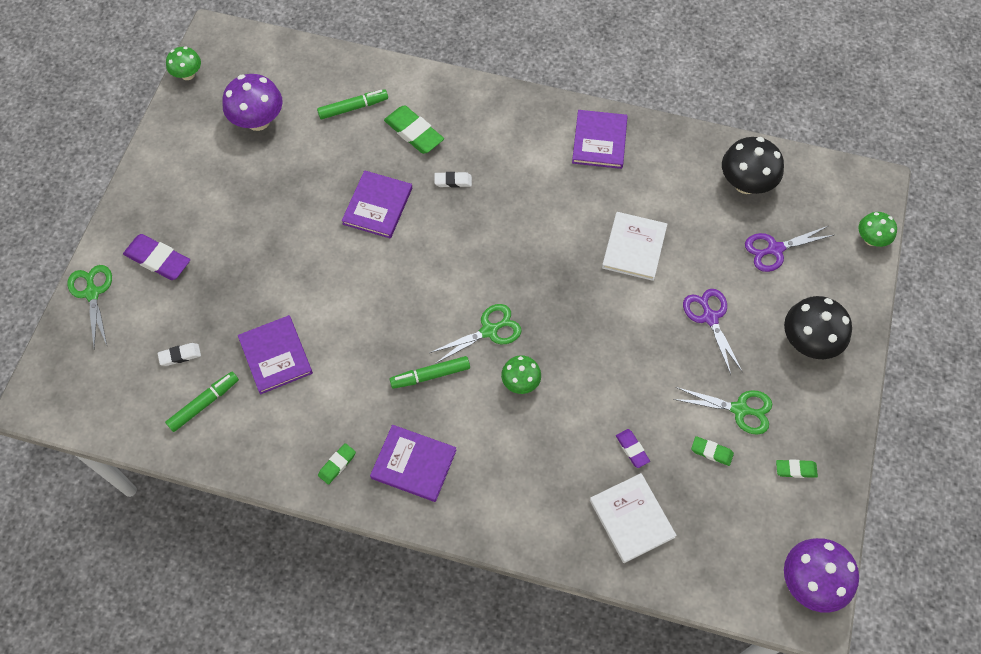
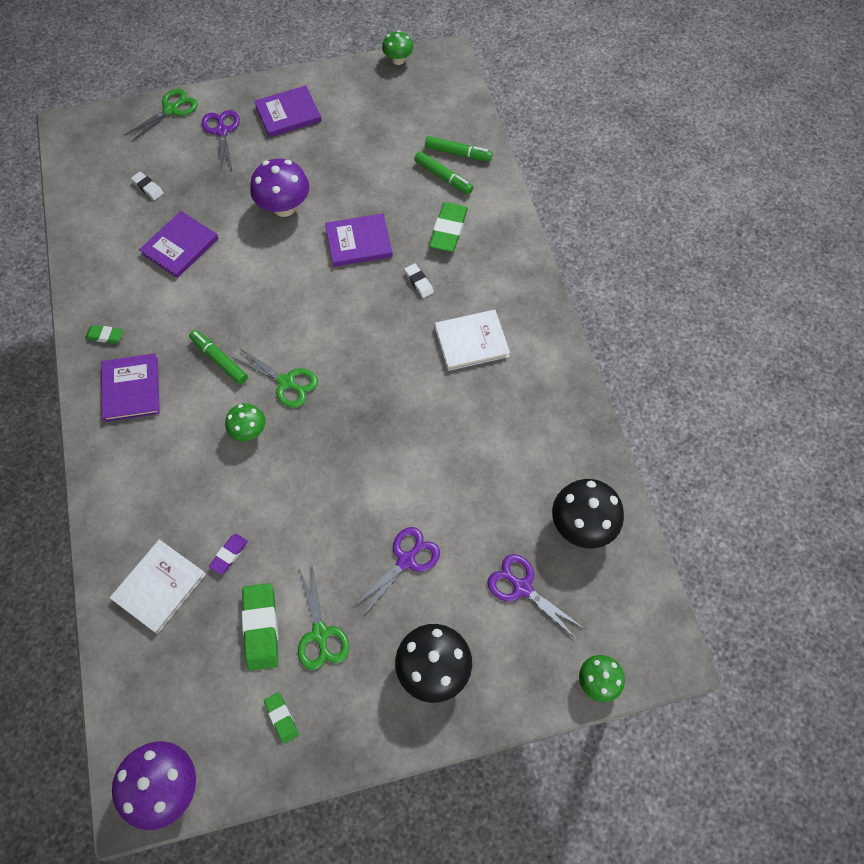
camera: 60 degrees right, 0 degrees up
purple eraser [123,234,190,280] -> purple scissors [202,110,240,171]
green marker [165,372,239,432] -> green marker moved to [425,136,493,162]
purple mushroom [222,74,283,131] -> purple mushroom moved to [250,159,309,217]
purple book [572,110,628,169] -> purple book moved to [254,85,322,137]
white book [602,212,667,281] -> white book moved to [435,310,510,371]
green eraser [691,436,734,466] -> green eraser [242,583,279,671], size x1.82

